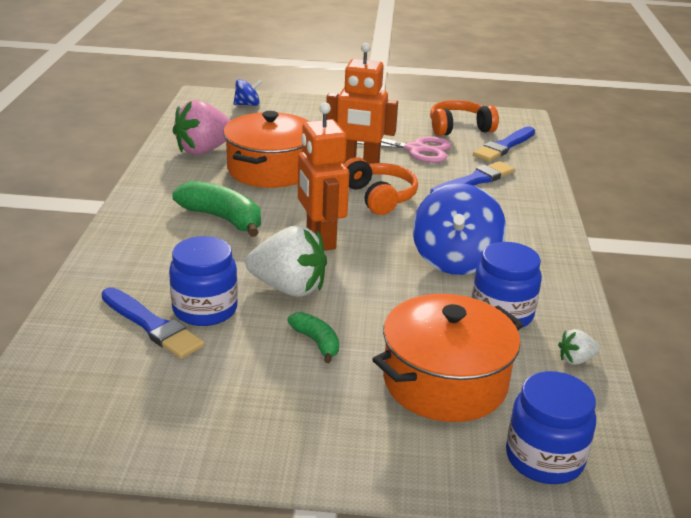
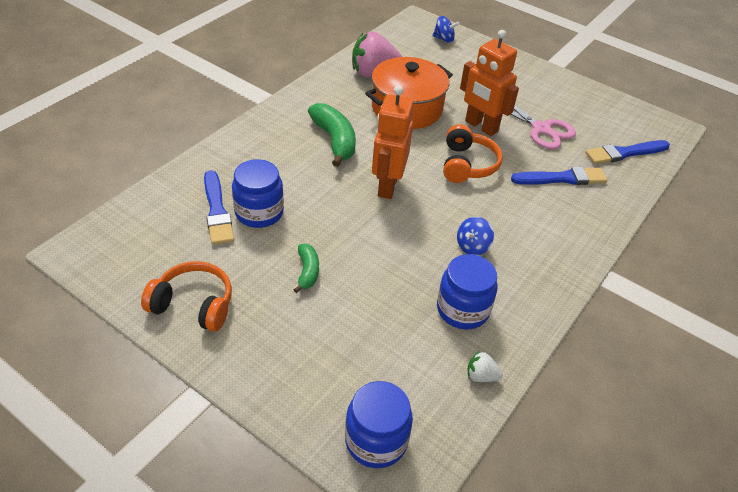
camera: 30 degrees right, 15 degrees up
white strawberry [245,226,327,297] -> none
orange pot [372,294,523,422] -> none
blue spinning top [413,183,506,275] -> blue spinning top [457,217,494,255], size x0.50
orange headphones [430,100,499,136] -> orange headphones moved to [141,261,232,332]

